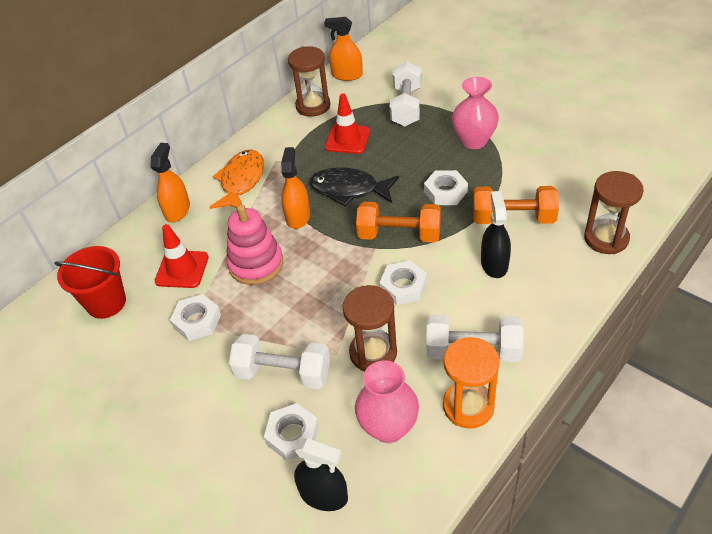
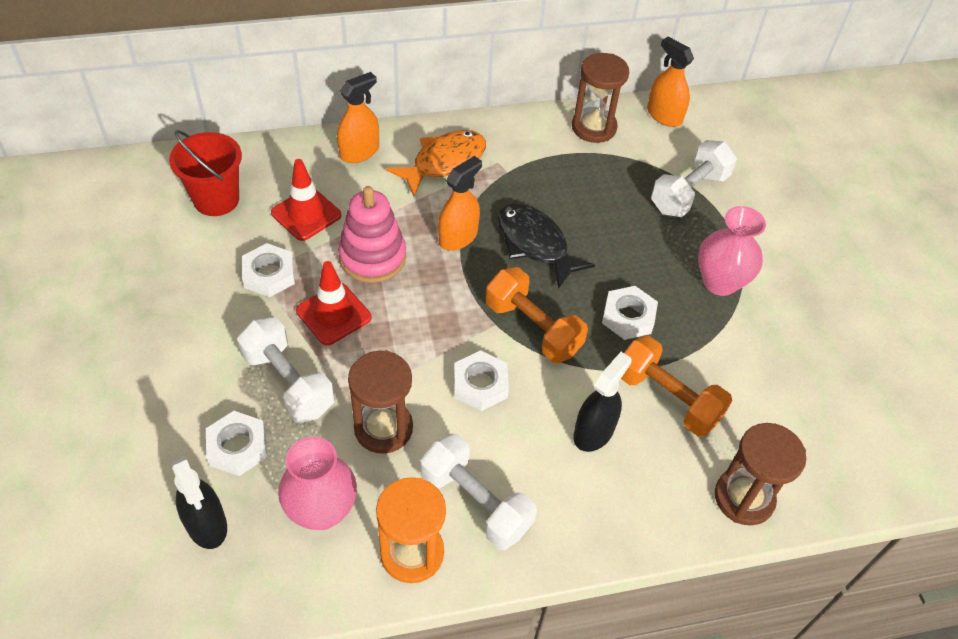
camera: 30 degrees right, 5 degrees up
red traffic cone [325,94,370,154] -> red traffic cone moved to [296,261,371,345]

